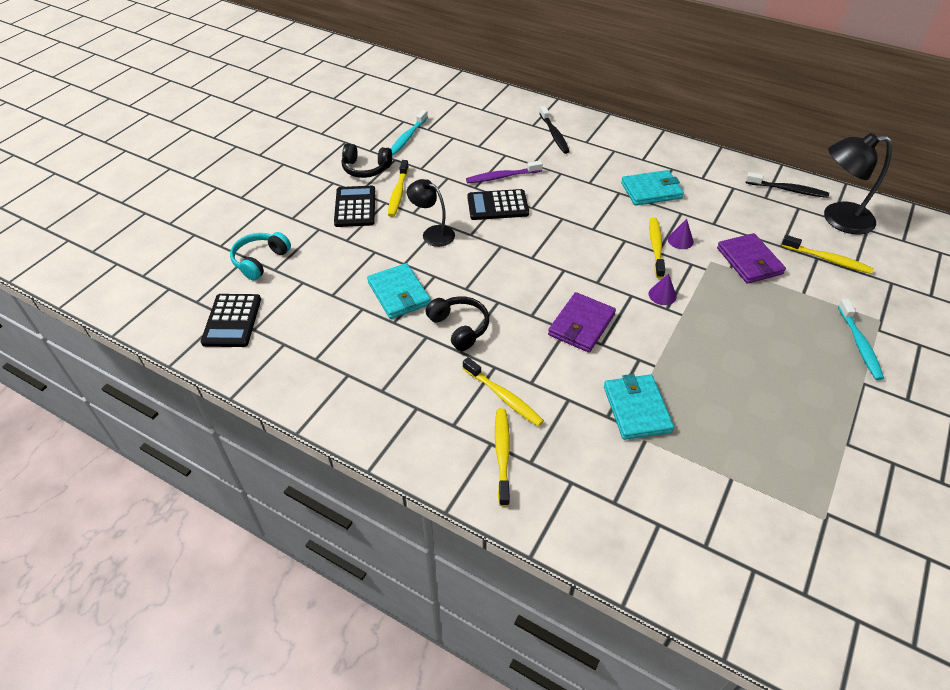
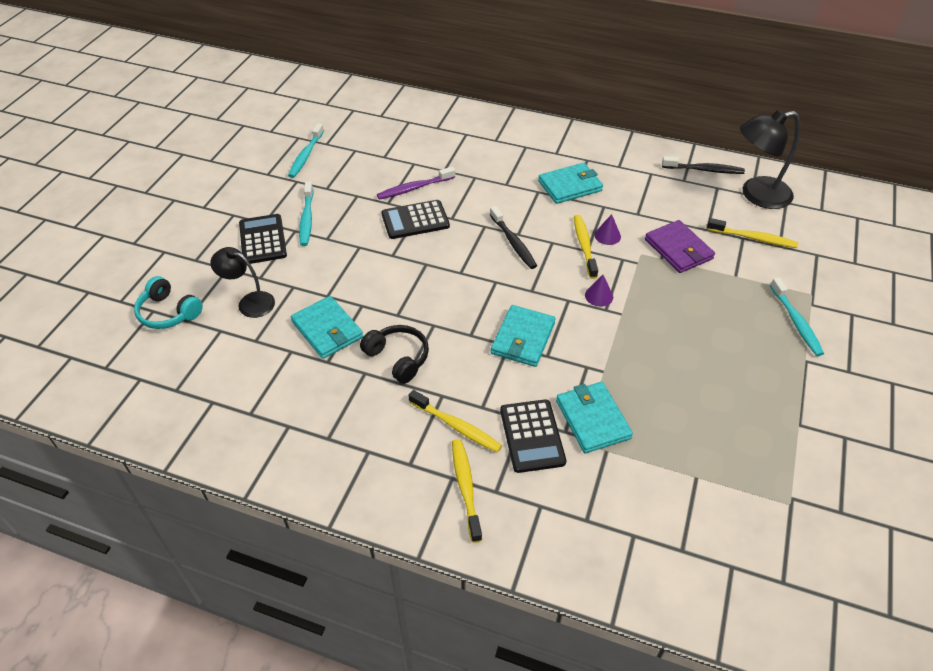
camera: 10 degrees left, 0 degrees up
black calculator [201,294,261,347] -> black calculator moved to [500,399,566,473]
turquoise headphones [230,232,291,281] -> turquoise headphones turned 75 degrees counterclockwise [134,276,203,329]
black headphones [342,143,392,178] -> none
yellow toothbrush [388,160,409,217] -> turquoise toothbrush [299,182,314,246]
black lamp [407,179,455,247] -> black lamp moved to [210,247,275,318]
black toothbrush [539,106,570,154] -> black toothbrush moved to [490,206,537,269]
purple wallet [548,292,616,353] -> turquoise wallet [491,305,556,367]

